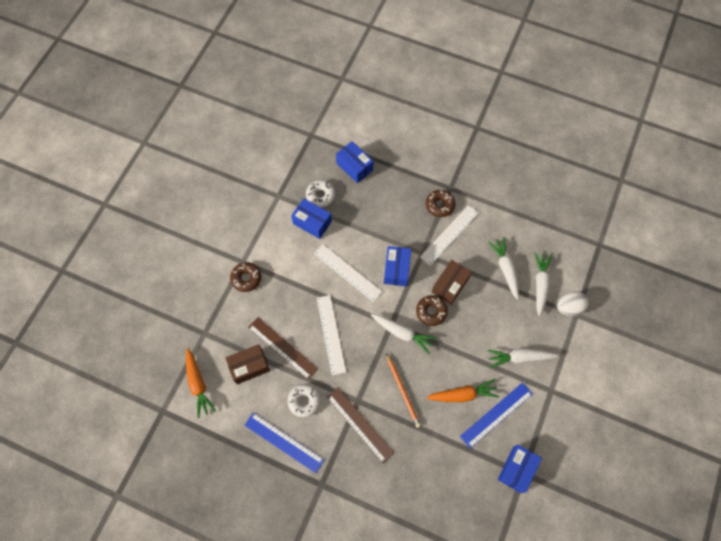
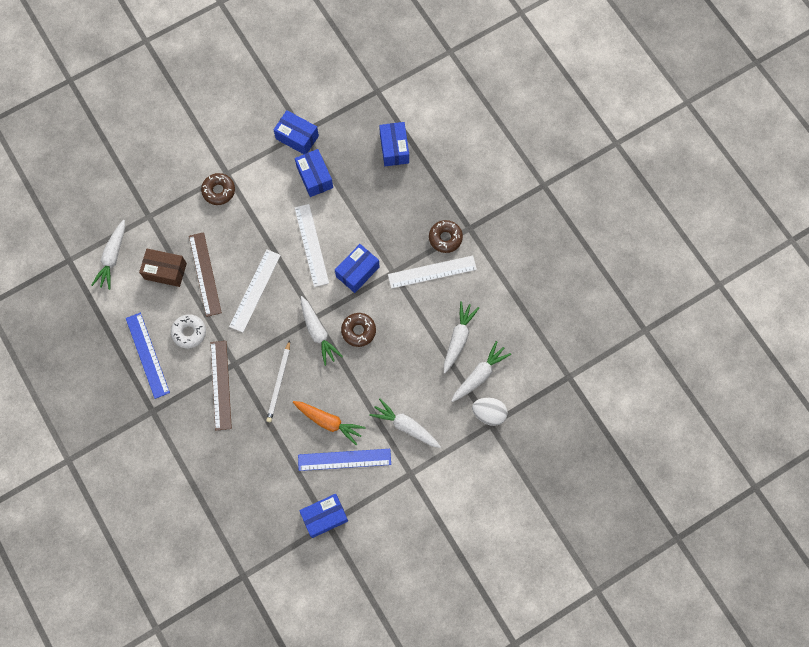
camera: 35 degrees right, 5 degrees up
orange carrot [186,348,216,418] -> white carrot [91,220,125,290]
white donut [306,180,335,207] -> none
orange pencil [386,353,421,428] -> white pencil [266,340,290,422]
brown box [432,260,472,305] -> none
none -> blue box [274,110,319,154]

